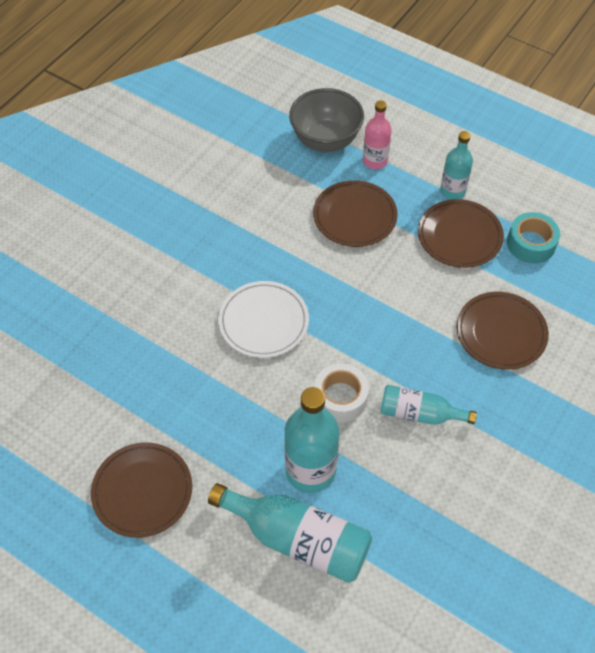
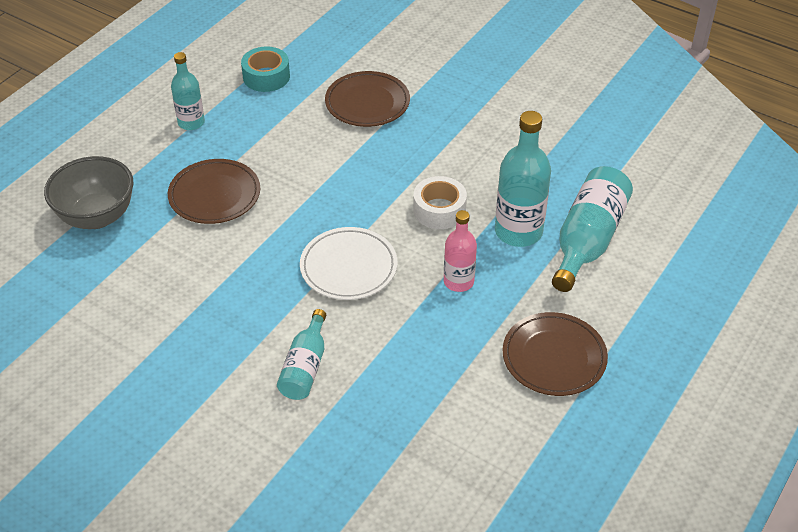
camera: 90 degrees left, 10 degrees down
pink bottle [363,100,391,169] -> pink bottle moved to [444,210,477,292]
turquoise bottle [380,385,477,425] -> turquoise bottle moved to [277,309,326,400]
brown plate [418,199,504,268] -> none

